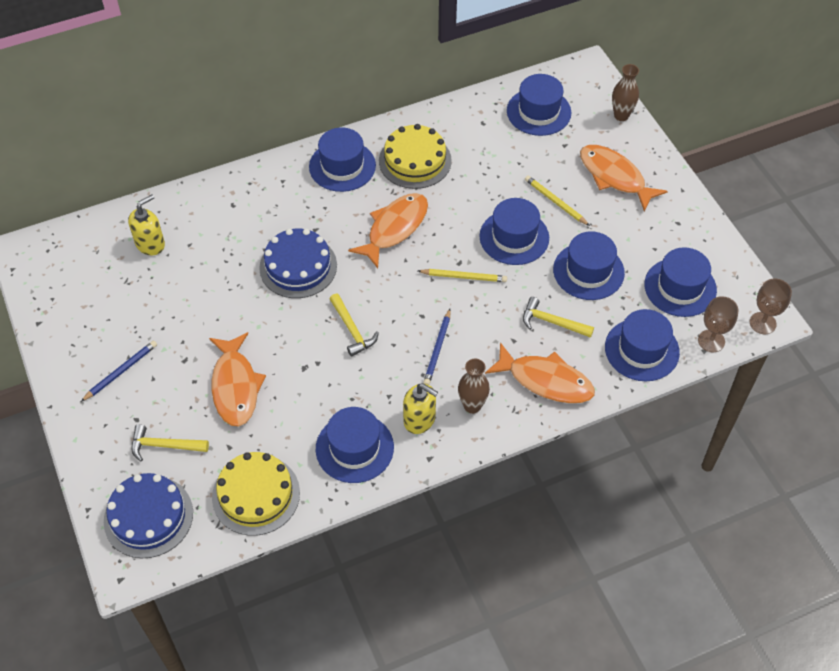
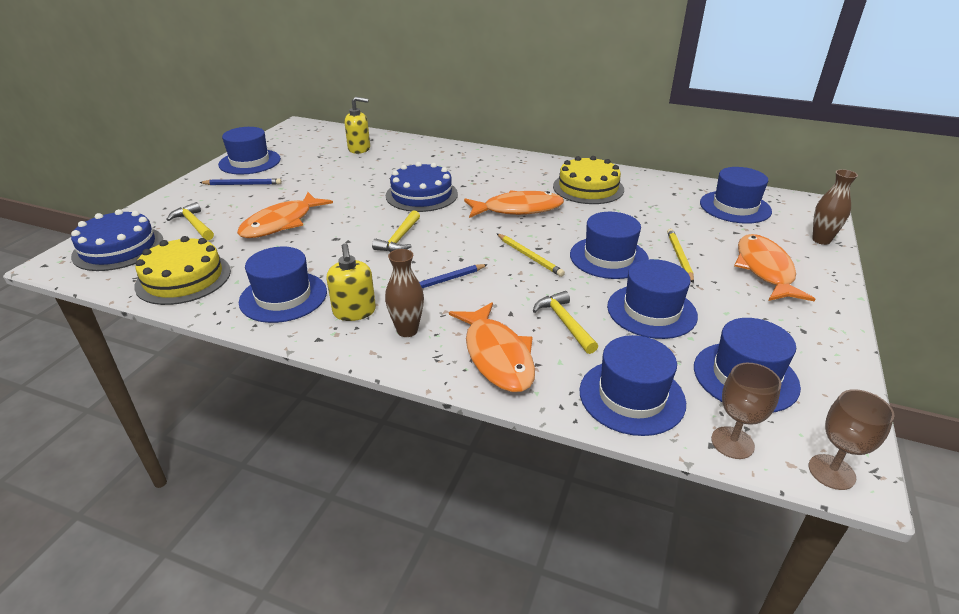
camera: 45 degrees right, 20 degrees down
blue hat [309,127,376,192] -> blue hat moved to [218,127,281,174]

